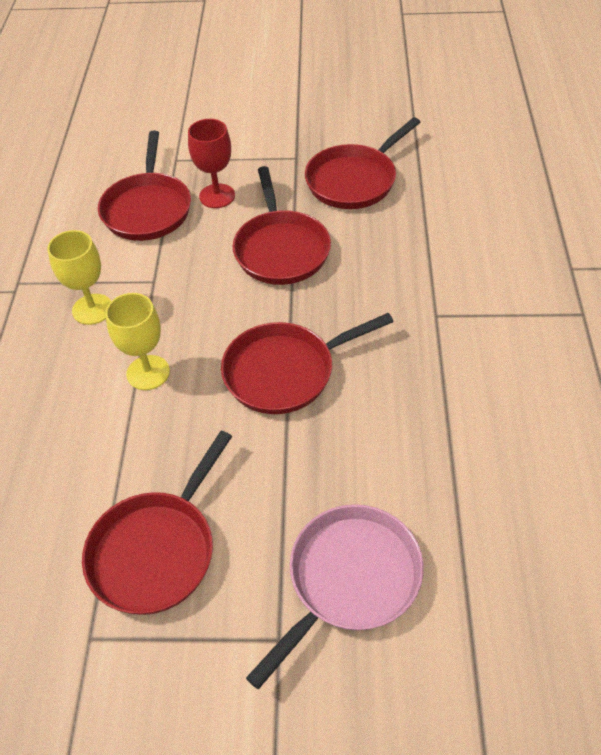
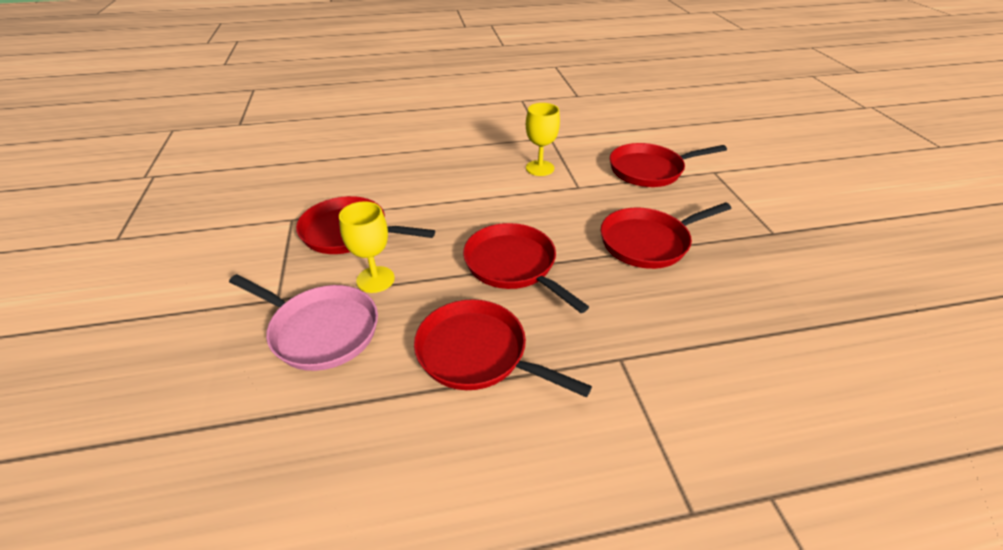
camera: 75 degrees right, 10 degrees down
yellow goblet [105,293,170,390] -> yellow goblet moved to [339,201,395,293]
red goblet [188,119,235,208] -> none
red pan [305,117,421,209] -> red pan moved to [414,299,592,398]

